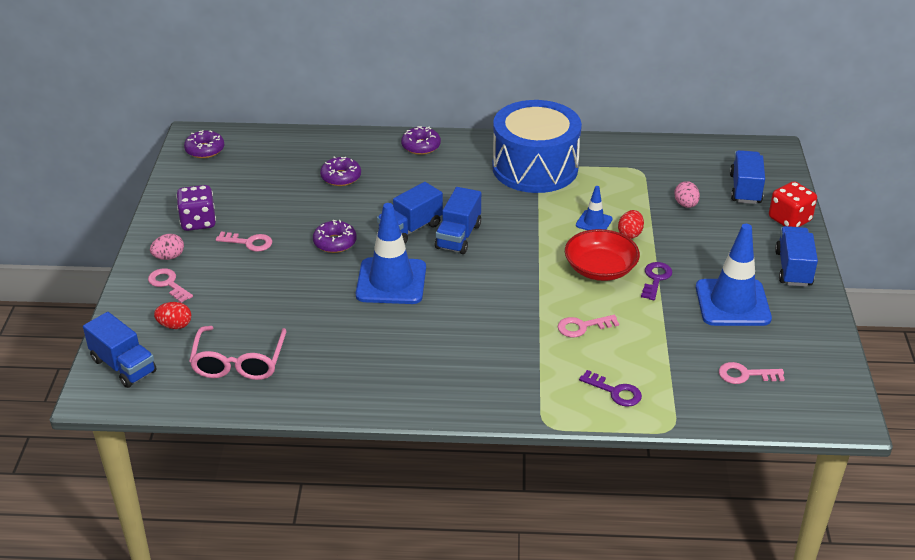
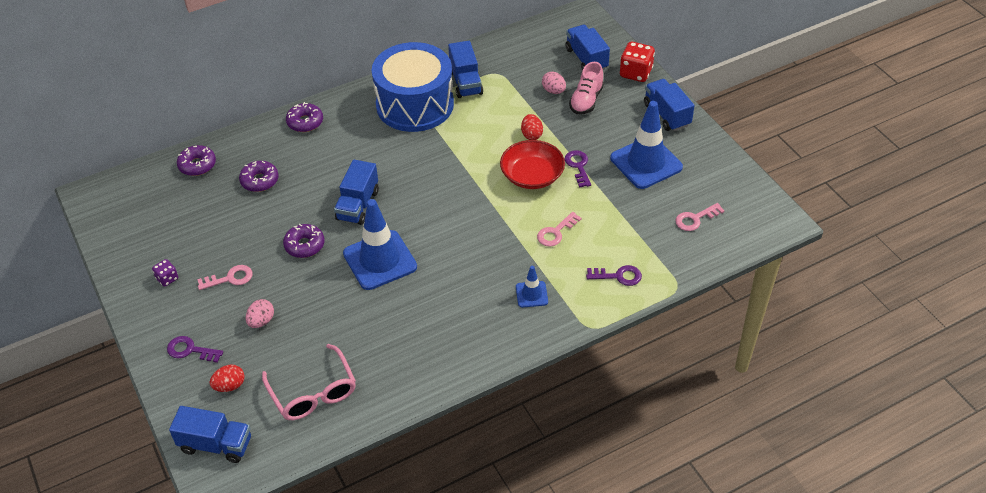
camera: 30 degrees left, 10 degrees up
pink key [148,268,193,303] -> purple key [167,336,223,363]
pink egg [150,234,184,260] -> pink egg moved to [246,299,274,328]
purple dice [176,185,216,231] -> purple dice [152,259,178,287], size x0.55
purple donut [184,130,224,158] -> purple donut moved to [177,145,216,176]
blue truck [435,187,481,254] -> blue truck moved to [448,41,483,98]
blue traffic cone [576,186,613,230] -> blue traffic cone moved to [516,266,548,308]
none -> pink shoe [569,62,604,114]

